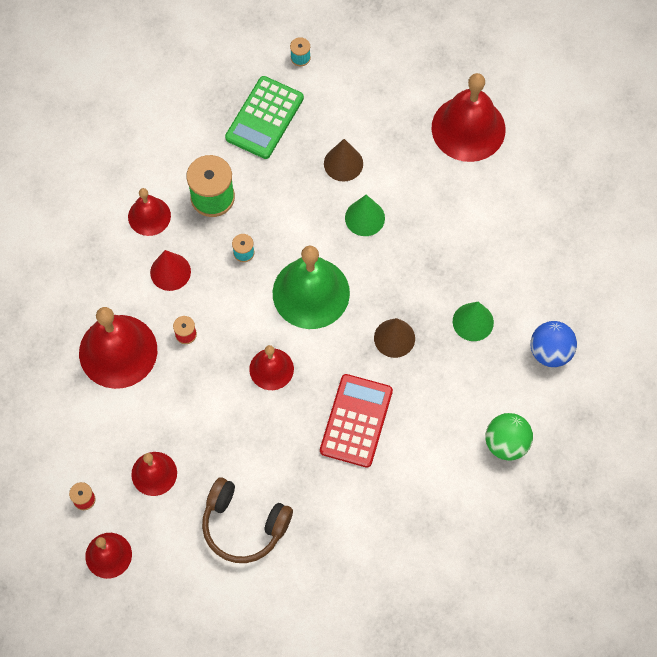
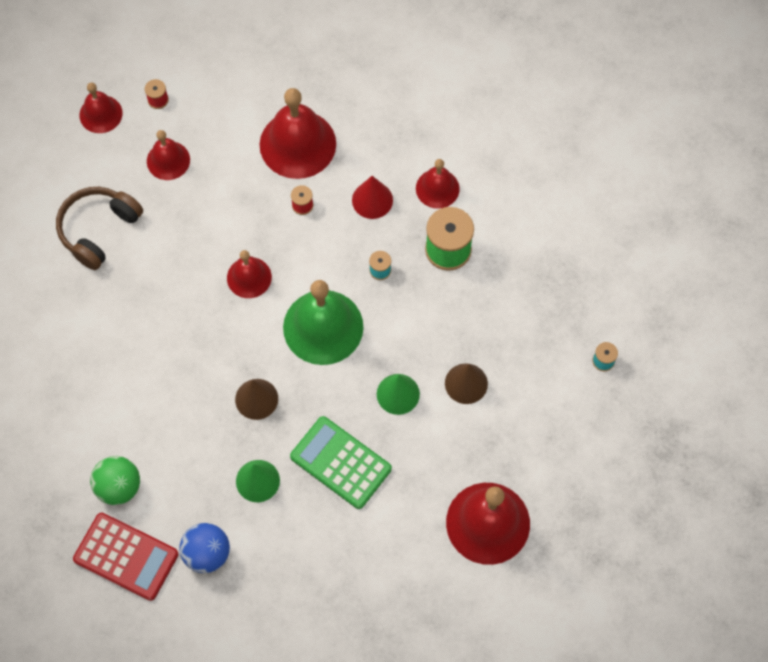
camera: 100 degrees right, 0 degrees up
green calculator [225,76,304,159] -> green calculator moved to [290,416,392,509]
red calculator [320,374,393,468] -> red calculator moved to [73,513,179,601]

